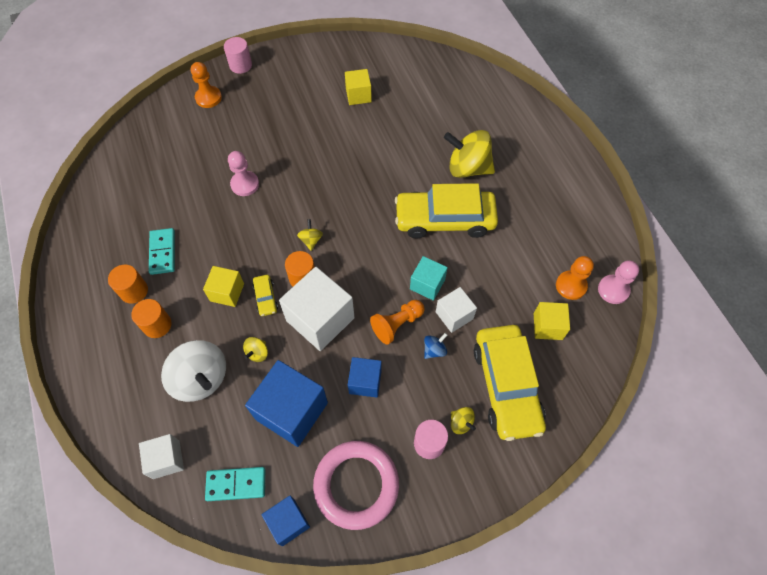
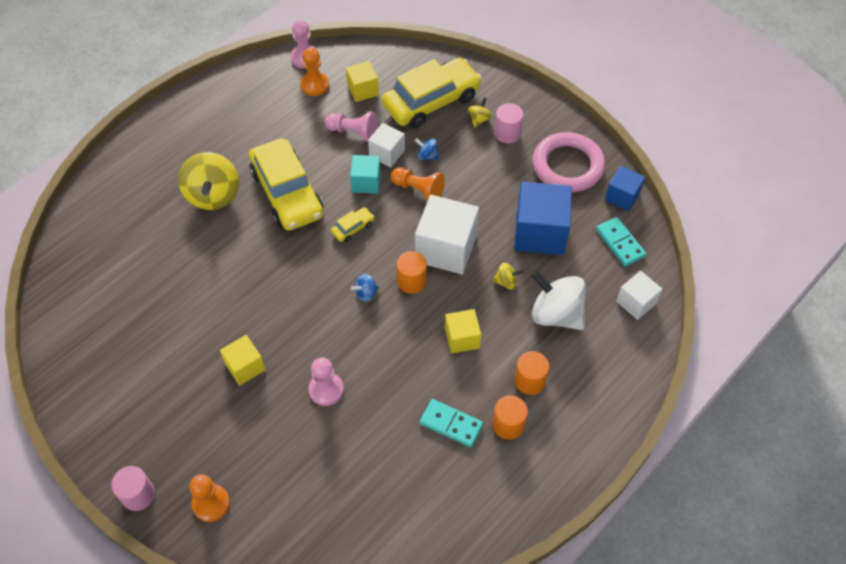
camera: 115 degrees left, 5 degrees down
turquoise domino [149,228,175,275] -> turquoise domino turned 60 degrees clockwise [420,399,483,447]
white spinning top [161,340,226,402] -> white spinning top turned 75 degrees counterclockwise [531,270,586,330]
yellow car [252,275,278,316] -> yellow car moved to [331,207,374,242]
yellow spinning top [297,219,323,251] -> blue spinning top [351,274,379,302]
yellow cube [345,69,372,105] -> yellow cube moved to [220,335,265,385]
blue cube [348,357,382,398] -> none
none -> pink pawn [325,111,378,141]

